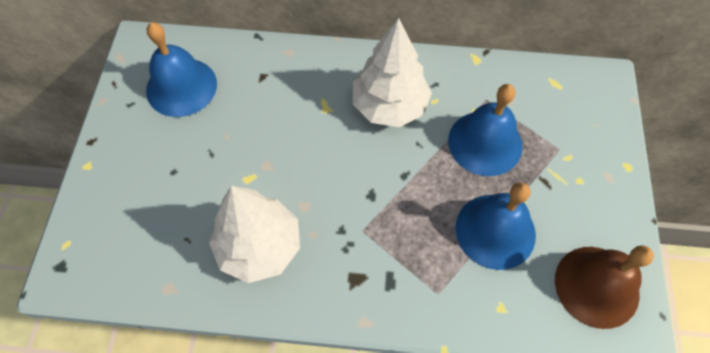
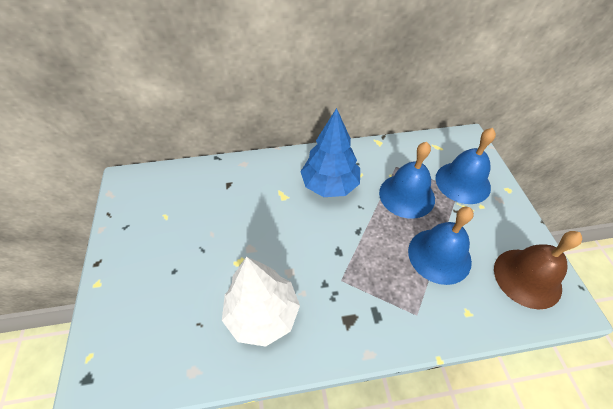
camera: 15 degrees left, 10 degrees down
blue bell [146,22,217,117] -> blue bell moved to [435,128,496,204]
white tree [353,18,432,127] -> blue tree [300,108,360,197]

